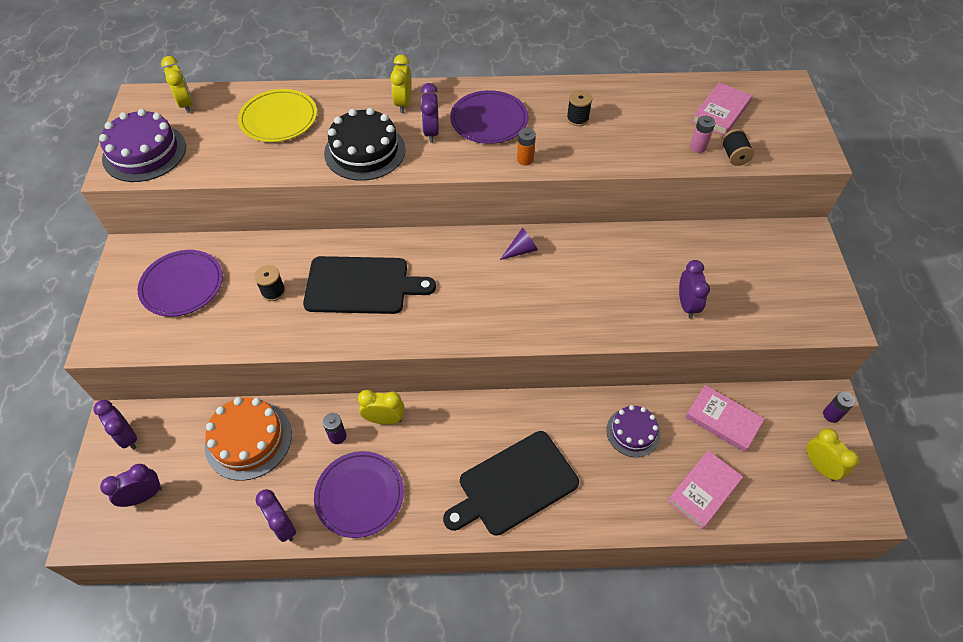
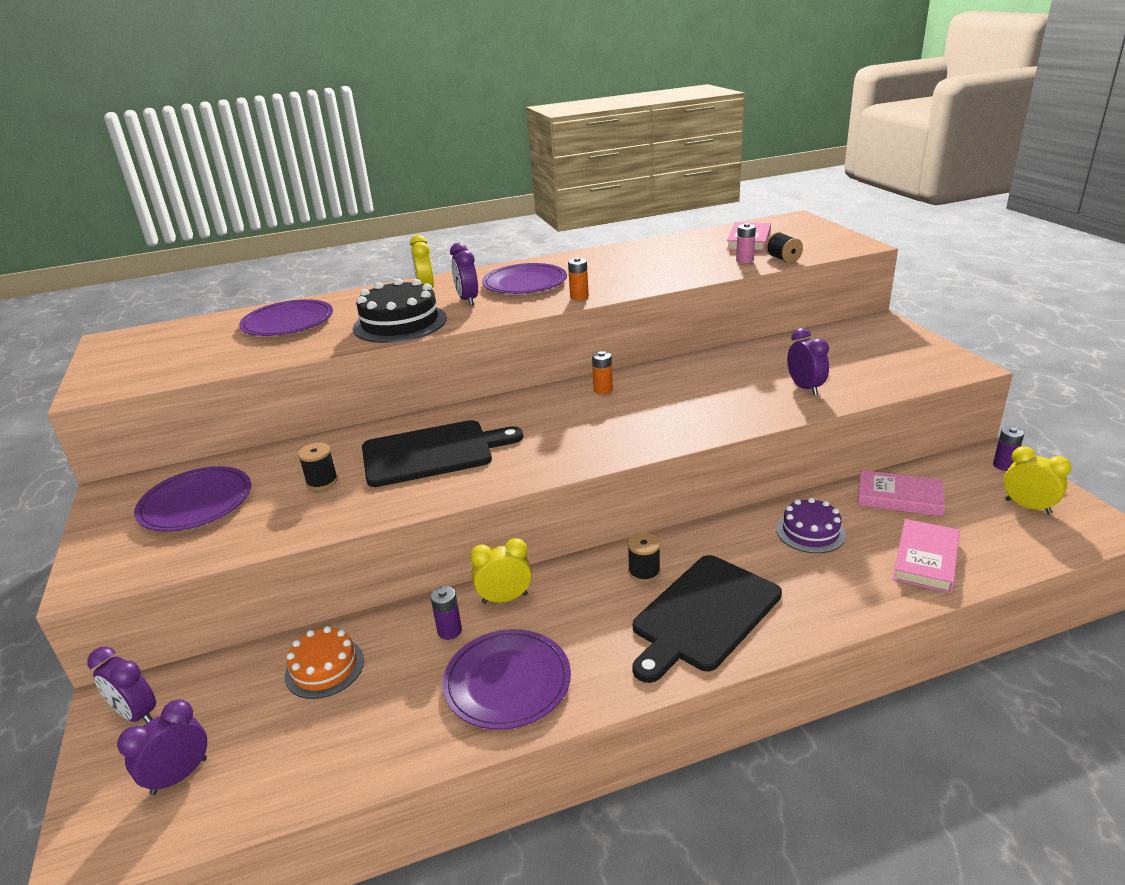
camera: 15 degrees left, 25 degrees down
purple cake [99,109,186,182] -> none
yellow clock [161,56,193,113] -> none
orange cake [205,397,292,481] -> orange cake [285,626,364,699], size x0.63
yellow plate [238,89,317,142] -> purple plate [239,299,333,336]
purple clock [256,489,296,542] -> none
purple cone [500,228,538,260] -> orange battery [592,351,613,394]
black spool [567,90,592,126] -> black spool moved to [628,533,660,582]

